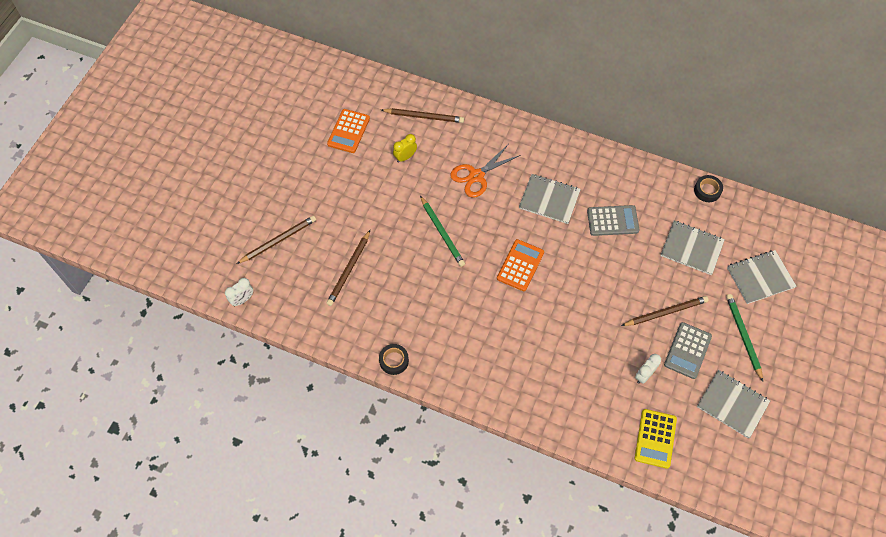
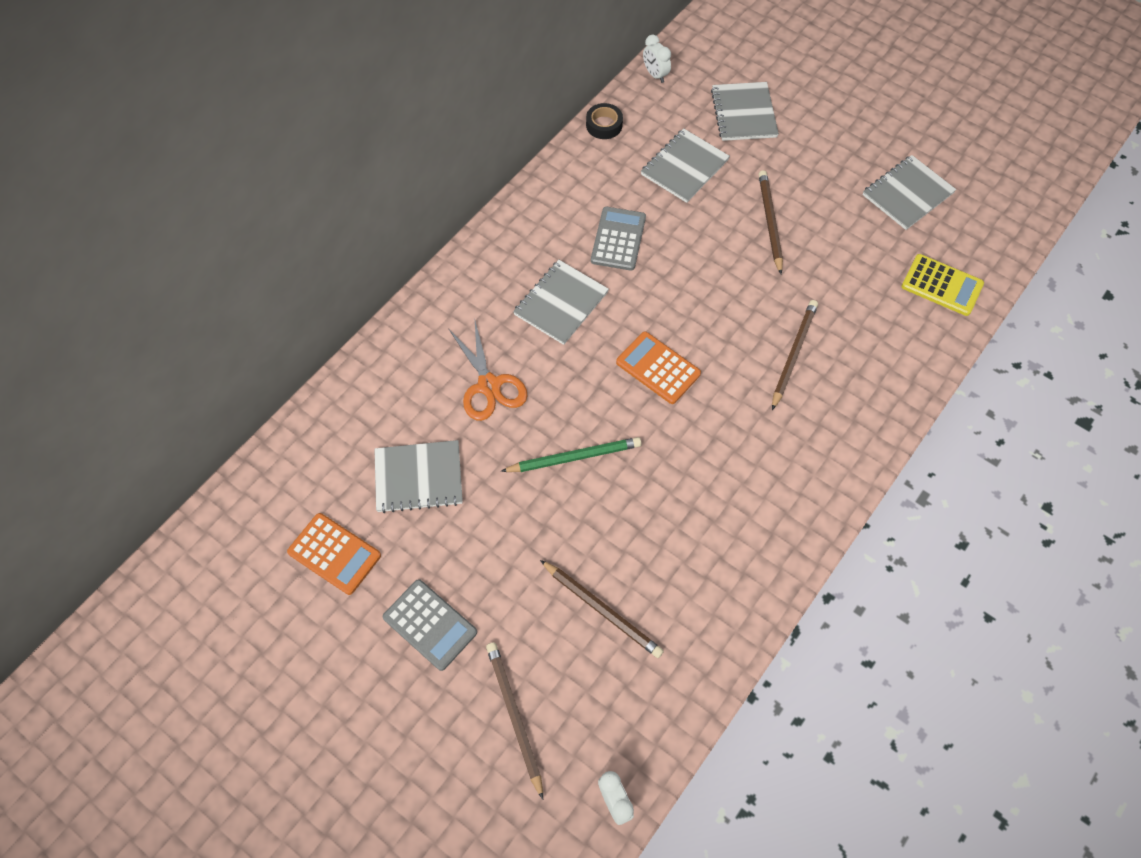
camera: 75 degrees left, 0 degrees up
black tape [379,344,409,375] -> none
brown pencil [381,108,464,123] -> brown pencil moved to [772,300,818,410]
yellow clock [393,134,417,163] -> grey notebook [374,440,463,513]
white clock [635,354,661,384] -> white clock moved to [643,35,671,83]
grey calculator [664,322,712,379] -> grey calculator moved to [383,579,477,671]
green pencil [726,294,763,382] -> none

